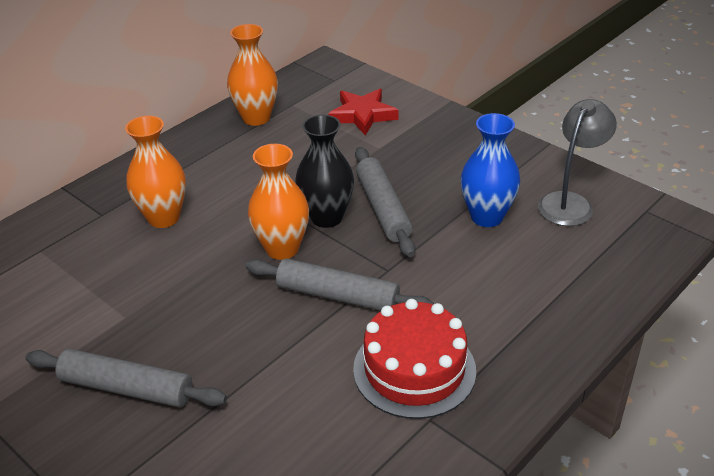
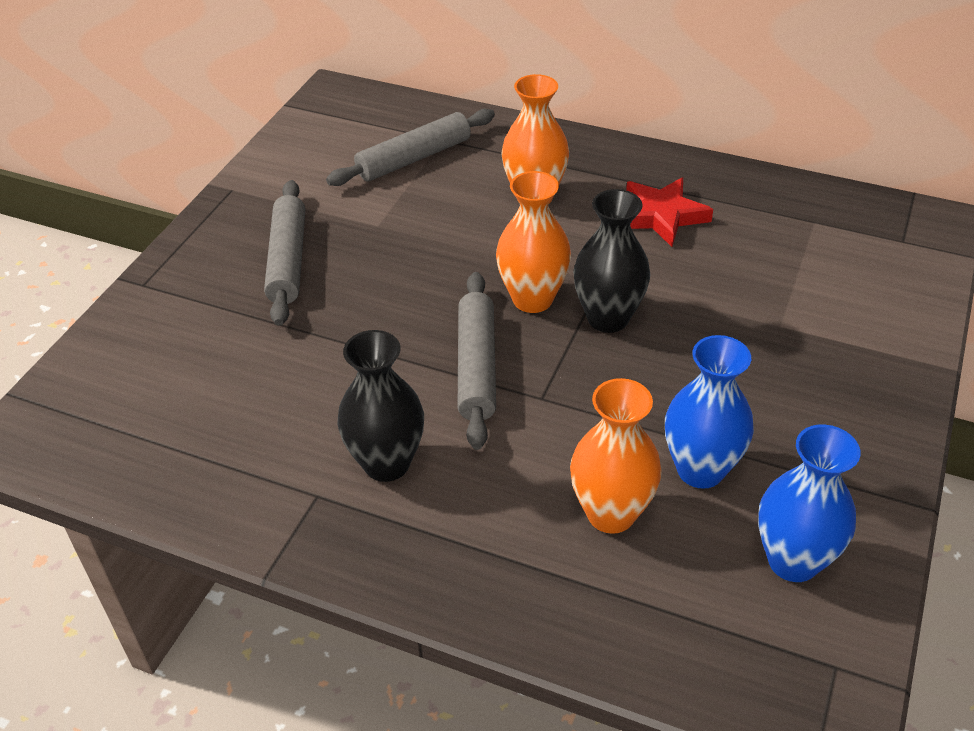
camera: 70 degrees right, 5 degrees up
orange vase [227,24,278,126] -> orange vase moved to [570,378,662,534]
red star [328,89,398,136] -> red star moved to [626,177,713,247]
red cake [353,299,476,419] -> black vase [337,330,424,482]
grey rolling pin [355,147,415,257] -> grey rolling pin moved to [326,109,495,186]
grey lamp [538,99,617,226] -> blue vase [758,424,861,582]

